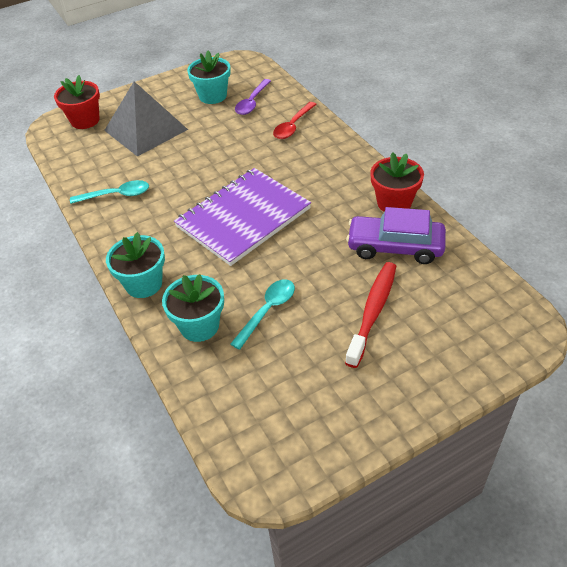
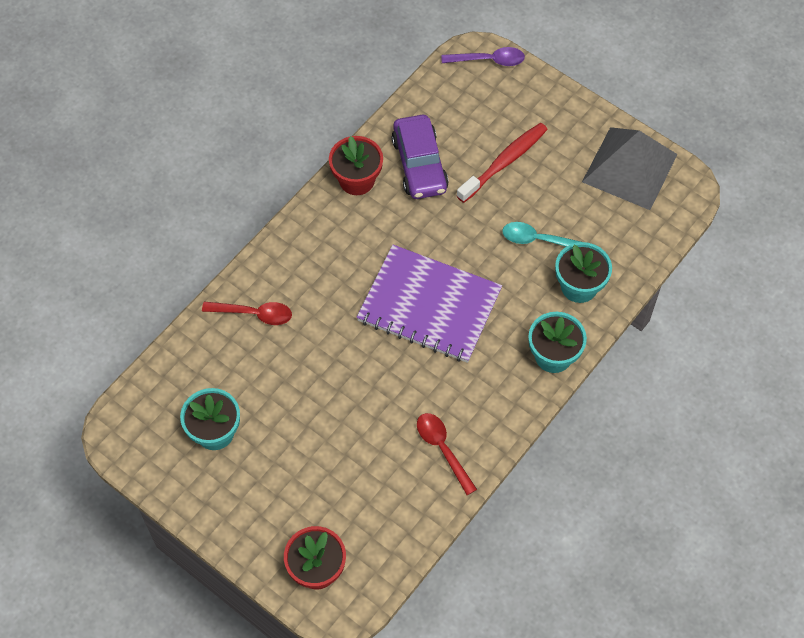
camera: 115 degrees left, 15 degrees up
turquoise spoon [70,180,149,204] -> red spoon [417,413,477,495]
grey pyramid [104,81,188,157] -> grey pyramid moved to [582,127,678,210]
purple spoon [235,79,271,115] -> purple spoon moved to [442,47,525,66]
red toothbrush [345,262,396,368] -> red toothbrush turned 135 degrees clockwise [456,123,548,203]

